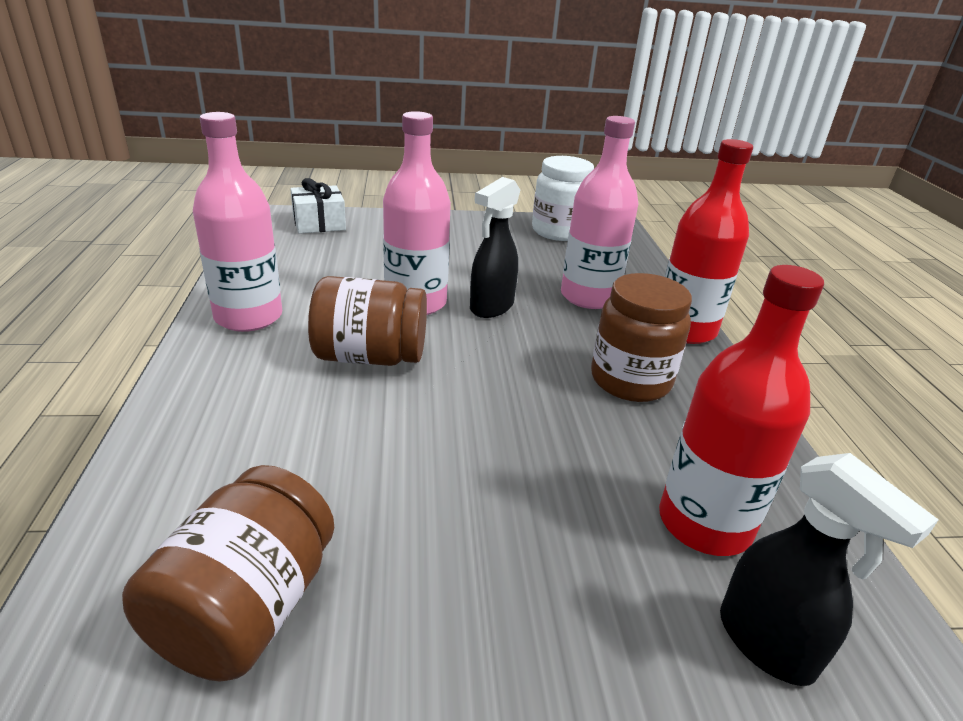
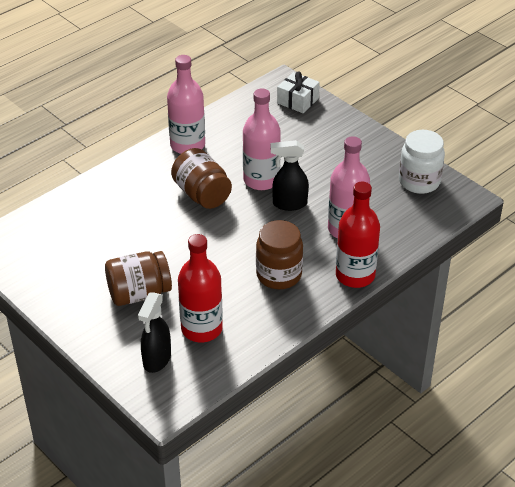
camera: 55 degrees right, 10 degrees up
brown jar [122,465,334,681] -> brown jar moved to [105,251,172,306]

